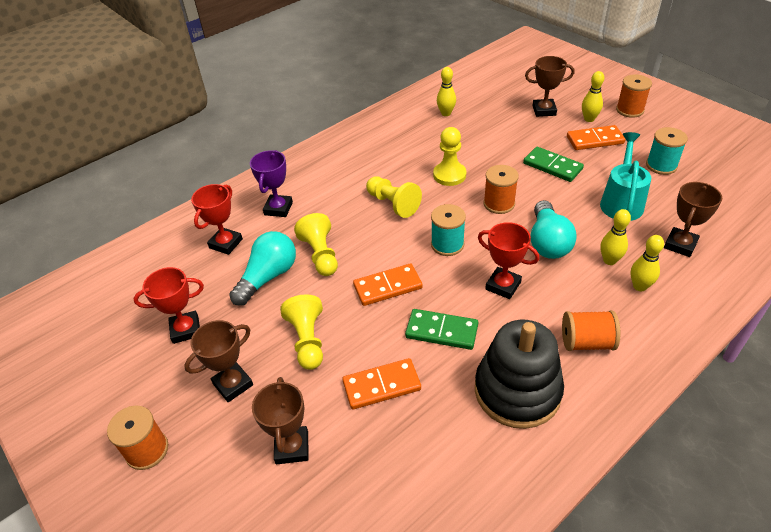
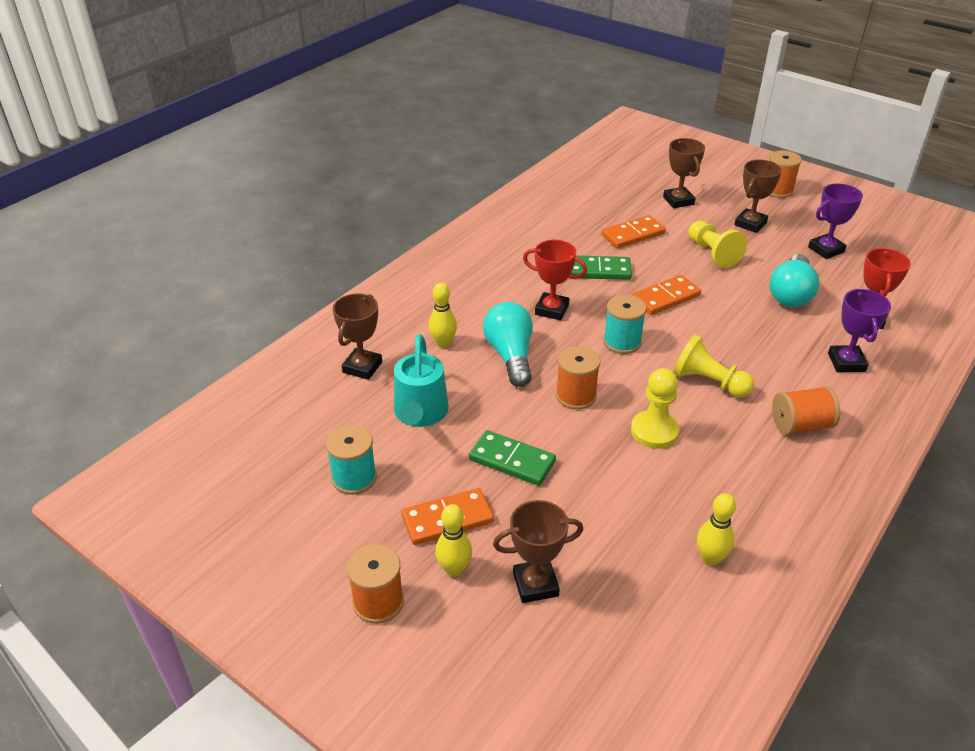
camera: 165 degrees right, 5 degrees down
red trophy [133,267,204,344] -> purple trophy [808,183,863,259]
yellow pawn [294,213,338,276] -> none
black stacking toy [475,320,564,429] -> none
orange spool [562,310,620,351] -> orange spool moved to [772,386,840,435]
yellow bowling pin [631,235,664,291] -> none

